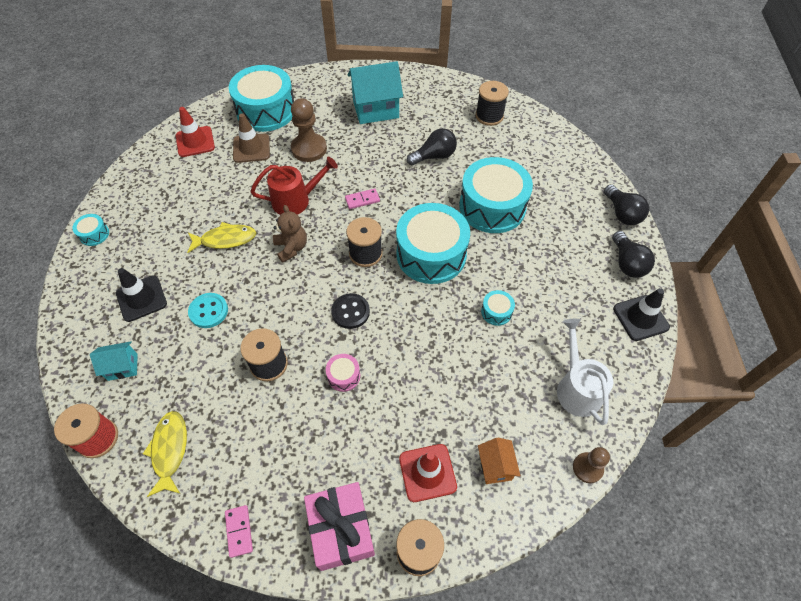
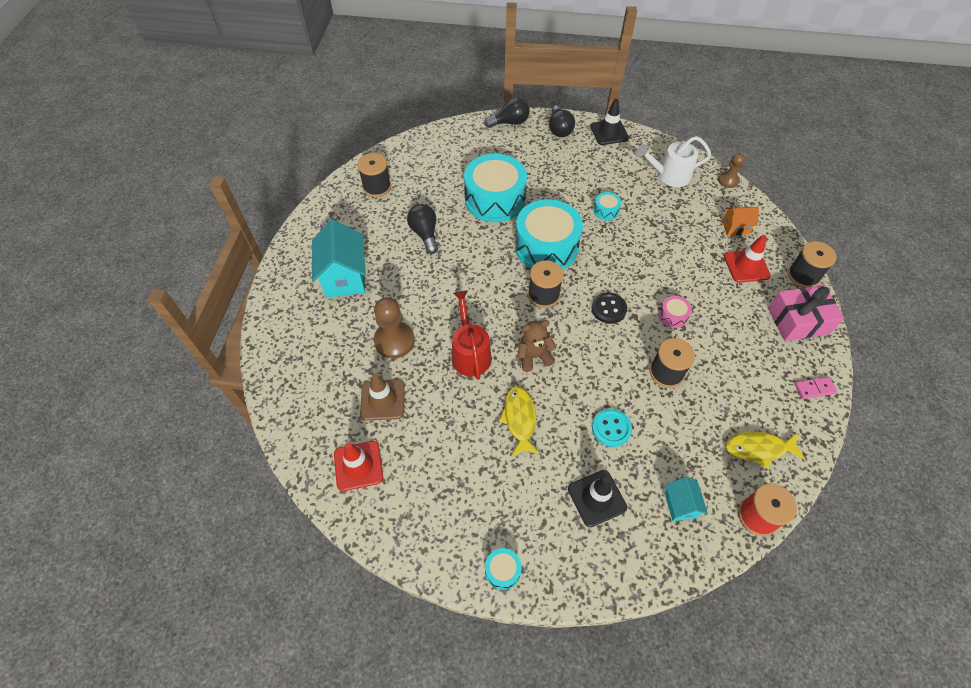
camera: 85 degrees left, 0 degrees up
turquoise drum [229,65,294,132] -> none
pink domino [345,189,380,209] -> none
black light bulb [612,231,655,278] -> black light bulb turned 90 degrees clockwise [549,105,575,137]

